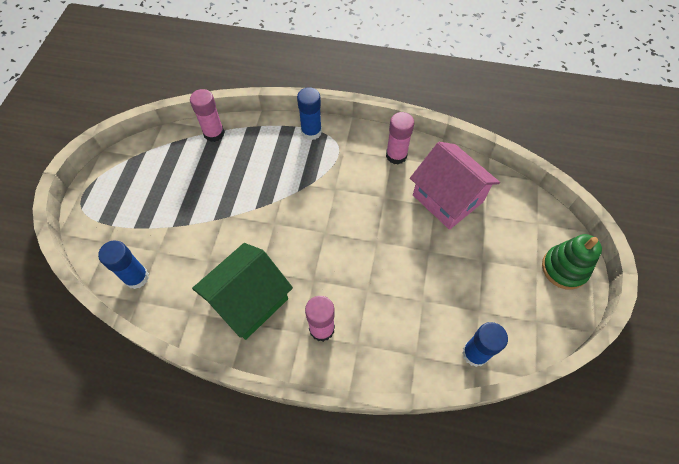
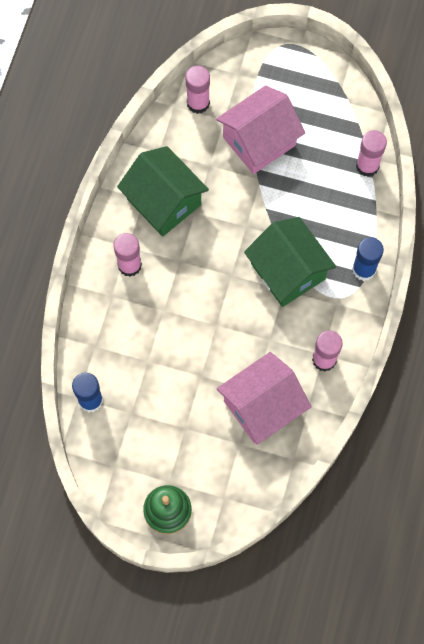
camera: 95 degrees right, 10 degrees up
blue glue stick [98,240,149,289] -> pink glue stick [185,66,210,114]
none -> pink house [216,85,305,174]
none -> green house [244,217,336,307]

